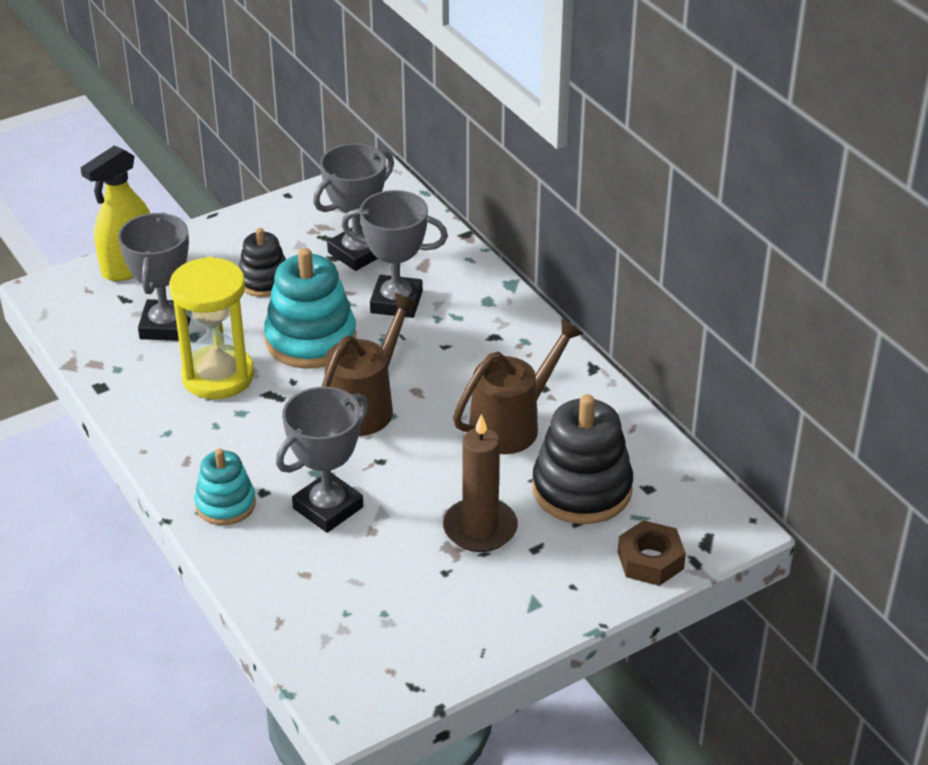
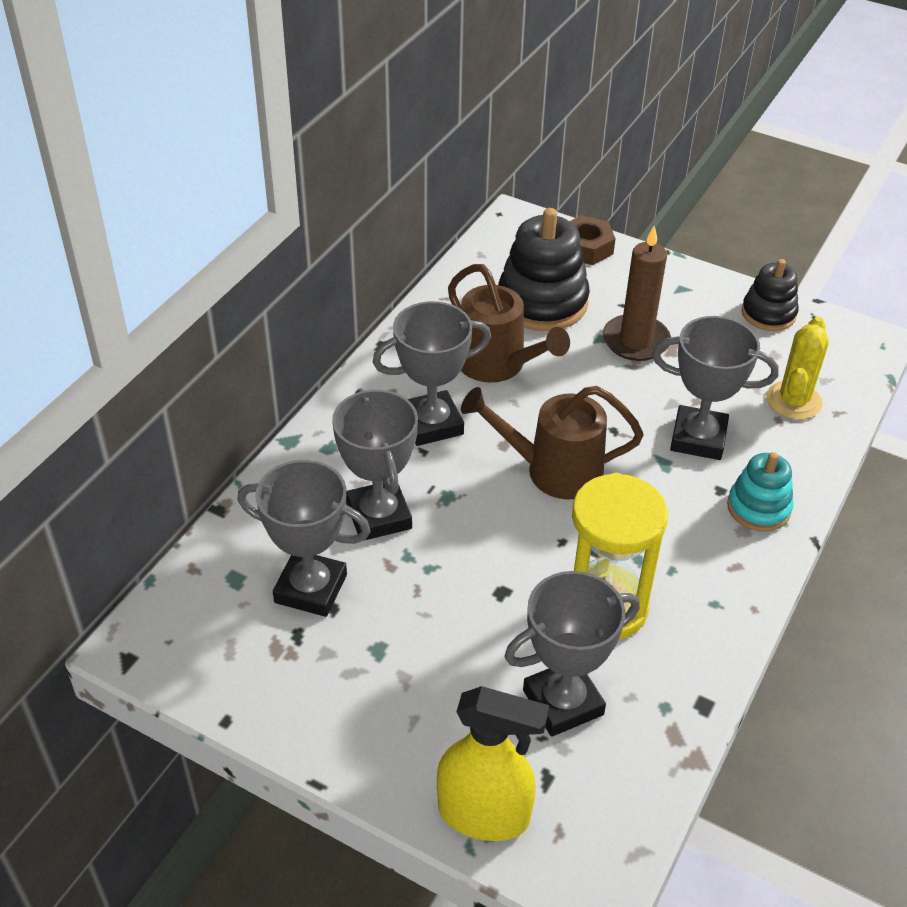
camera: 120 degrees left, 5 degrees up
black stacking toy [239,228,286,297] -> black stacking toy moved to [742,259,799,331]
turquoise stacking toy [264,248,356,369] -> none
brown watering can [453,318,584,454] -> brown watering can turned 150 degrees counterclockwise [448,264,570,383]
none -> grey trophy [373,301,491,446]
none -> yellow cactus [766,317,829,420]

